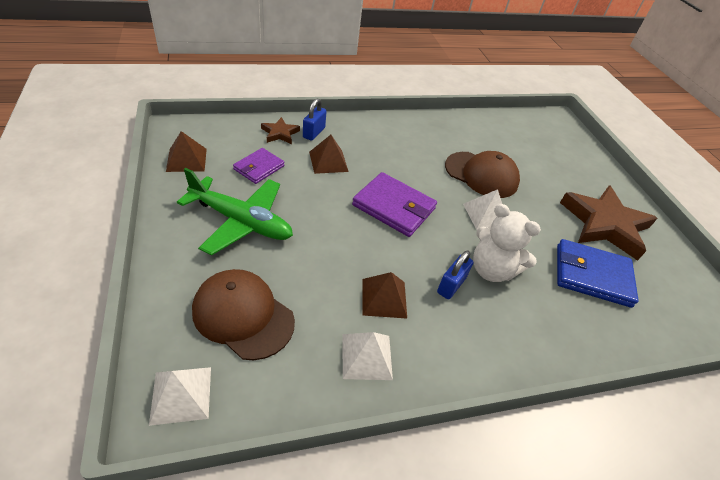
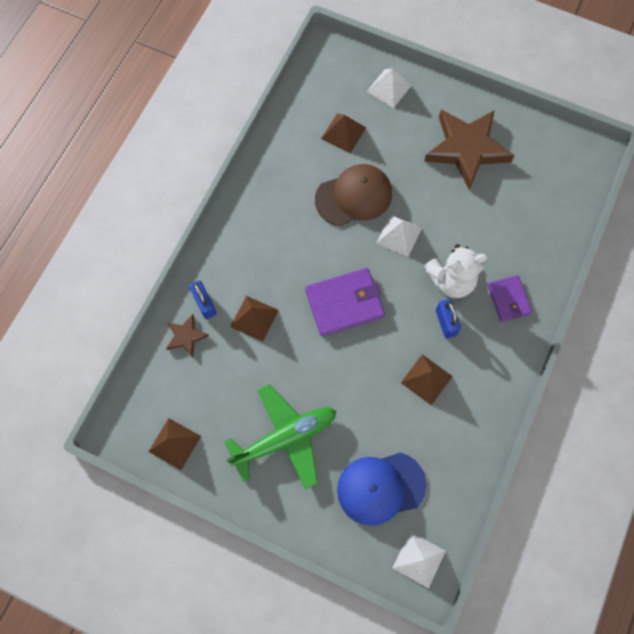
camera: 45 degrees left, 25 degrees up
brown cap [192,269,295,360] -> blue cap [337,452,426,526]
purple wallet [233,148,285,184] -> purple wallet moved to [488,276,532,322]
white pyramid [343,332,393,380] -> white pyramid moved to [367,69,412,108]
blue wallet [557,239,639,308] -> none
none -> brown pyramid [321,113,366,153]

